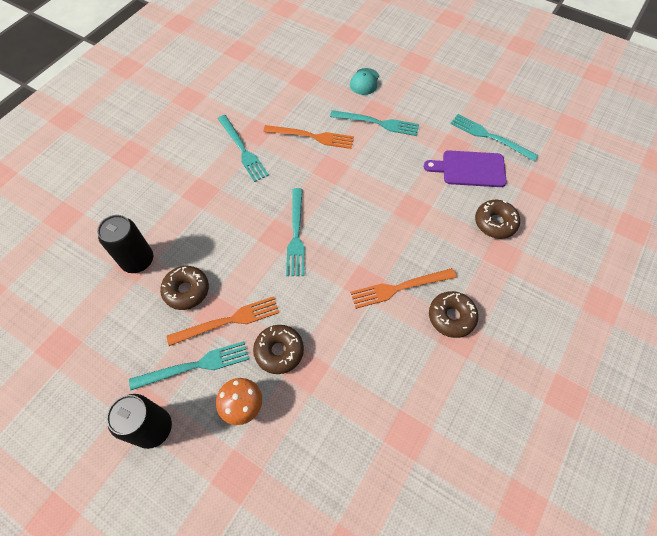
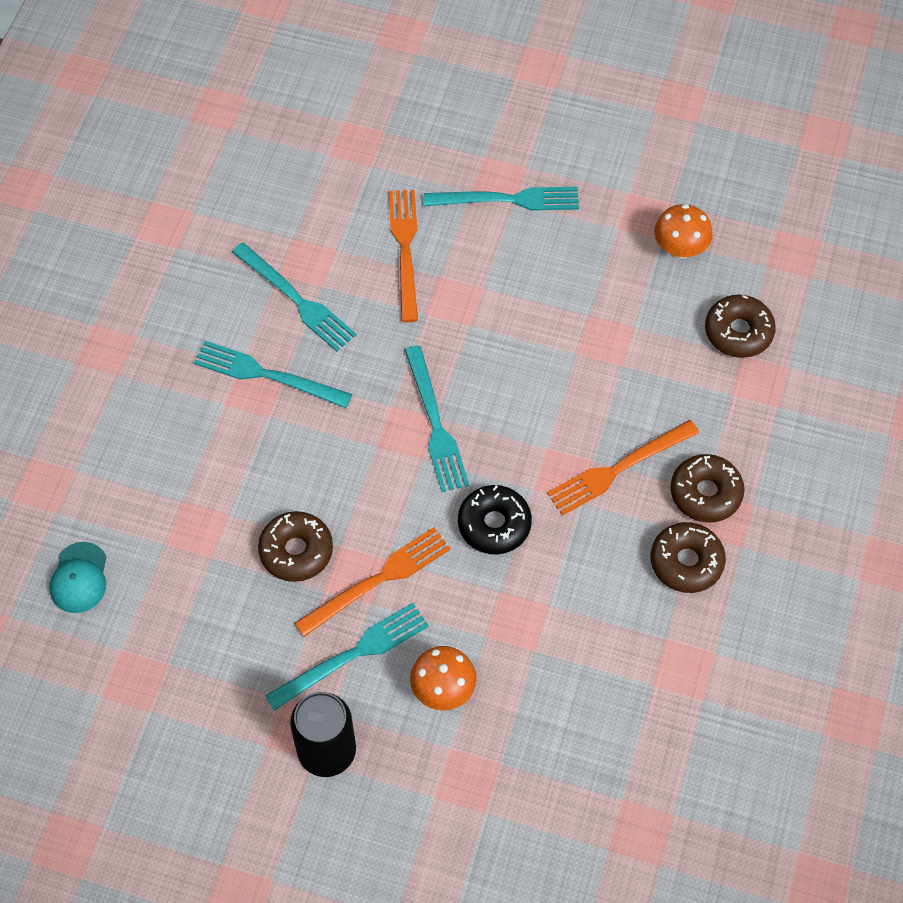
camera: 15 degrees left, 0 degrees up
black can [97,215,153,273] -> none
brown donut [253,325,304,374] -> brown donut moved to [651,522,726,593]
orange fork [263,125,354,149] -> orange fork turned 90 degrees counterclockwise [389,189,418,322]
turquoise cap [350,68,379,95] -> turquoise cap moved to [49,542,106,613]
purple cutting board [424,150,507,187] -> orange mushroom [654,204,713,259]
turquoise fork [450,114,538,161] -> turquoise fork moved to [194,341,352,408]
none -> black donut [458,485,532,554]

